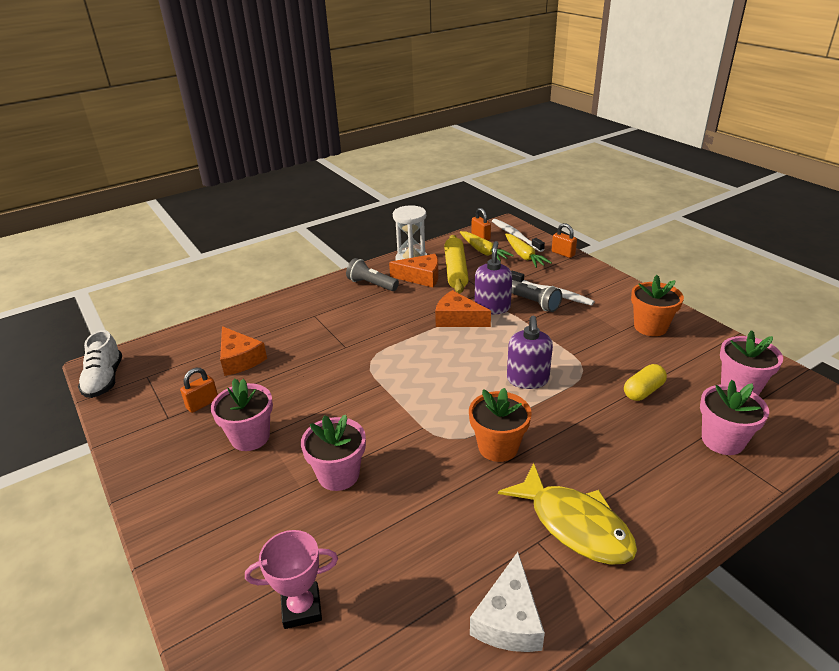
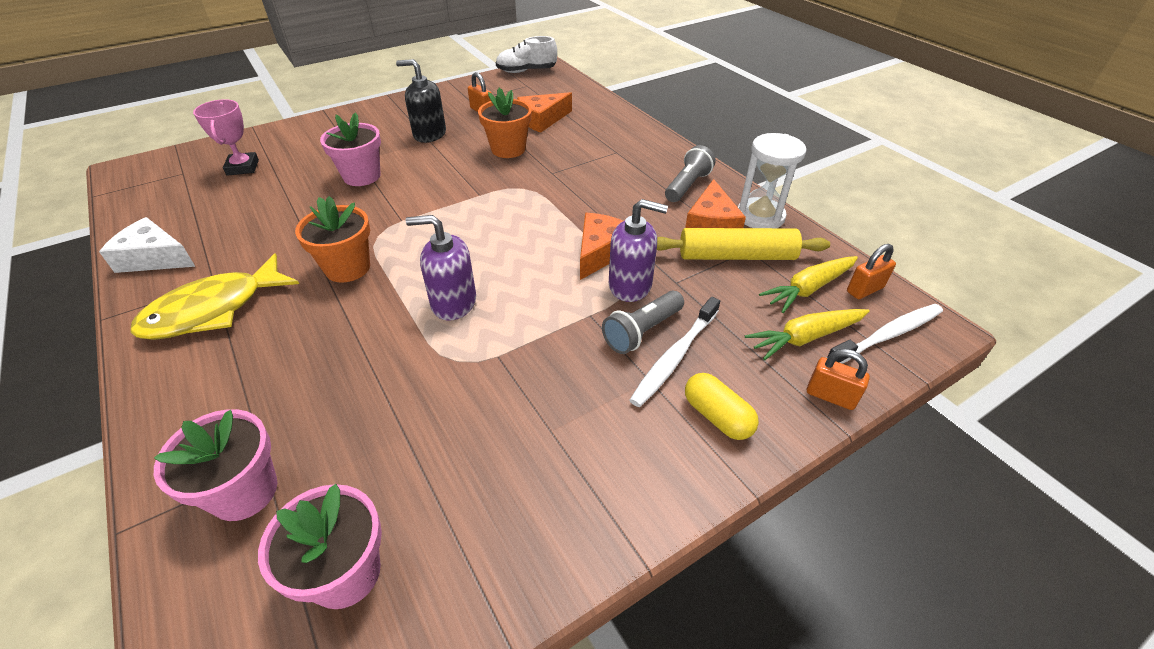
camera: 90 degrees right, 10 degrees up
pink flower pot [211,378,273,451] -> black soap dispenser [396,59,446,143]
orange padlock [552,223,577,258] -> orange padlock turned 75 degrees clockwise [807,349,870,410]
yellow capsule [624,364,667,401] -> yellow capsule moved to [685,373,759,440]
orange flower pot [631,275,684,336] -> orange flower pot moved to [478,88,532,158]

